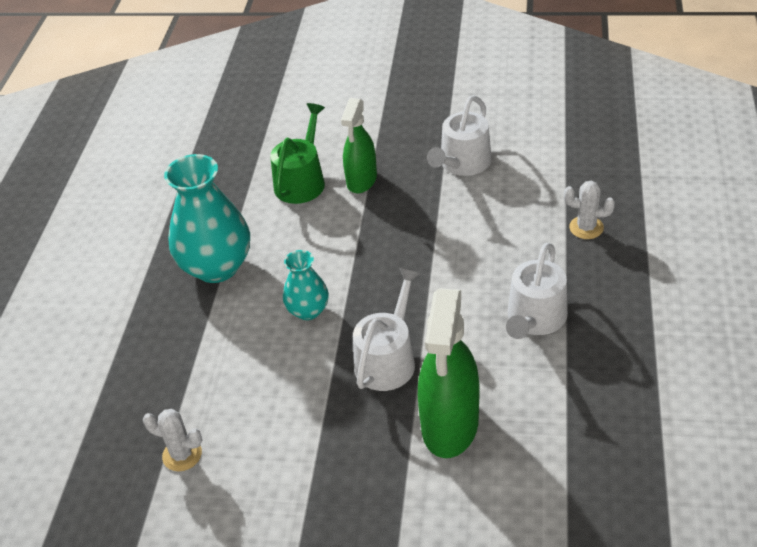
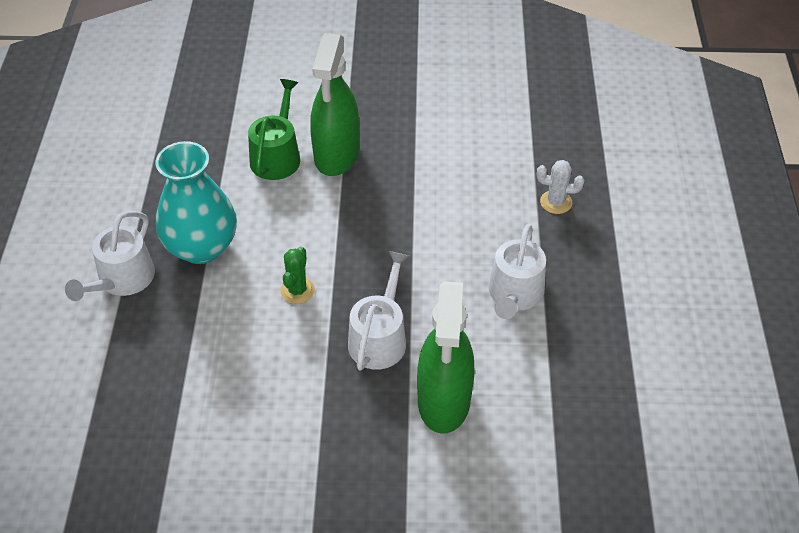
camera: 10 degrees left, 5 degrees up
white cactus [143,409,202,471] -> none
turquoise vase [283,250,329,320] -> green cactus [280,247,315,304]
green spray bottle [341,98,377,193] -> green spray bottle [310,33,359,176], size x1.53
white watering can [427,95,492,176] -> white watering can moved to [65,211,155,301]

